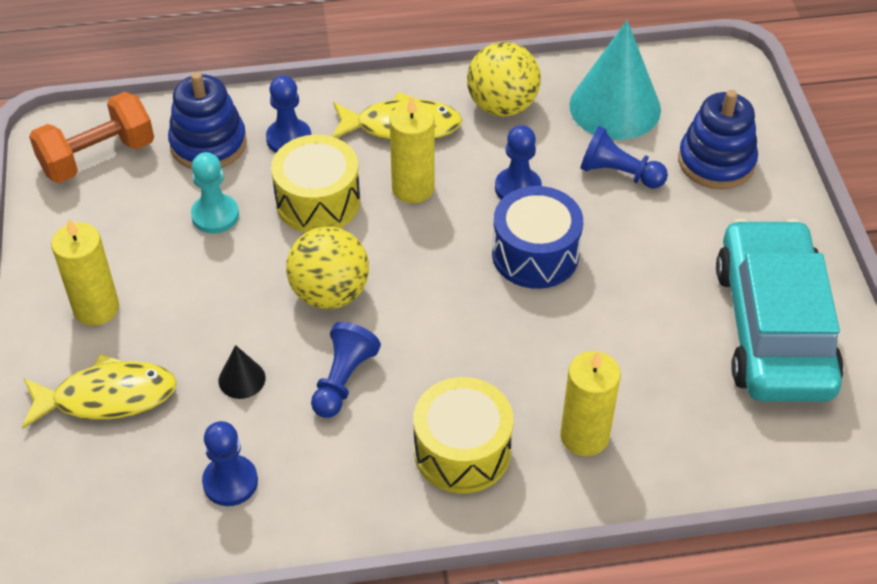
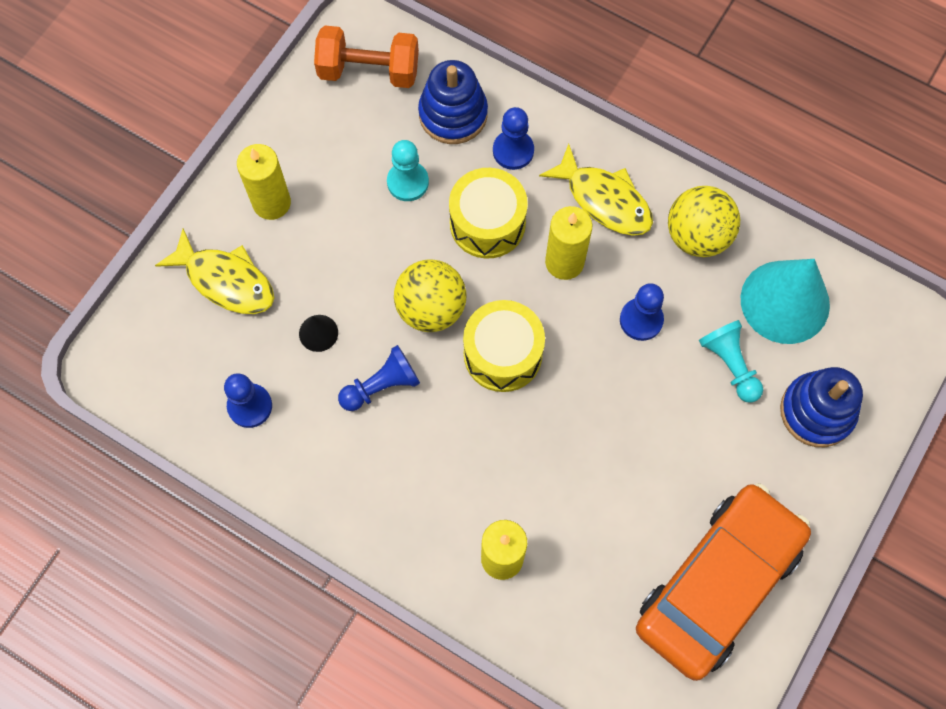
camera: 40 degrees right, 20 degrees up
yellow drum [413,377,513,493] -> yellow drum moved to [463,300,545,392]
blue drum [492,186,583,289] -> none
blue pawn [580,126,668,189] -> turquoise pawn [699,320,763,403]
turquoise car [716,219,844,402] -> orange car [636,483,811,681]

